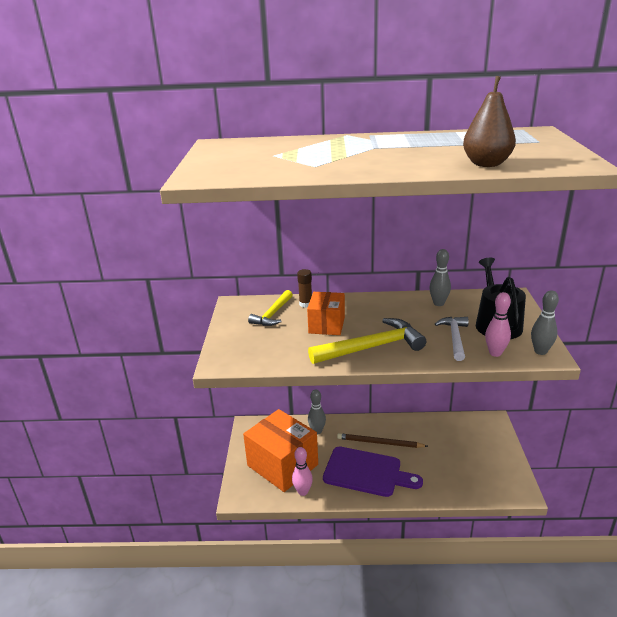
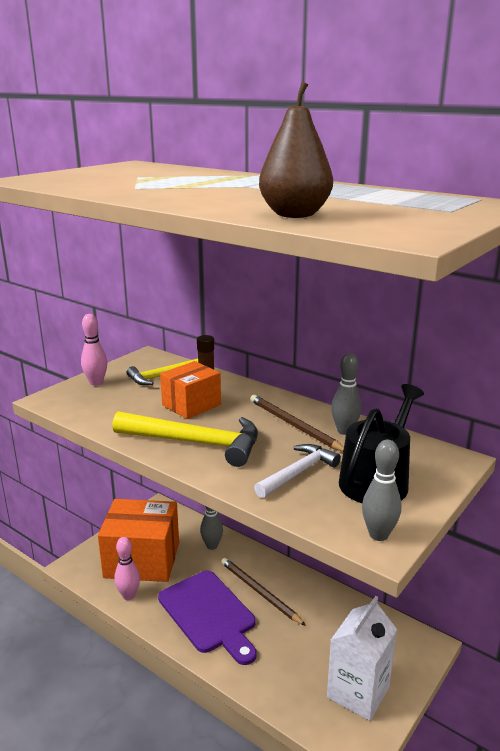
camera: 35 degrees right, 5 degrees down
orange box [243,409,318,492] -> orange box turned 75 degrees counterclockwise [98,499,179,582]
pink bowling pin [485,292,511,357] -> pink bowling pin moved to [81,314,107,386]
none -> brown pencil [250,395,344,452]
none -> white carton [327,596,397,721]

